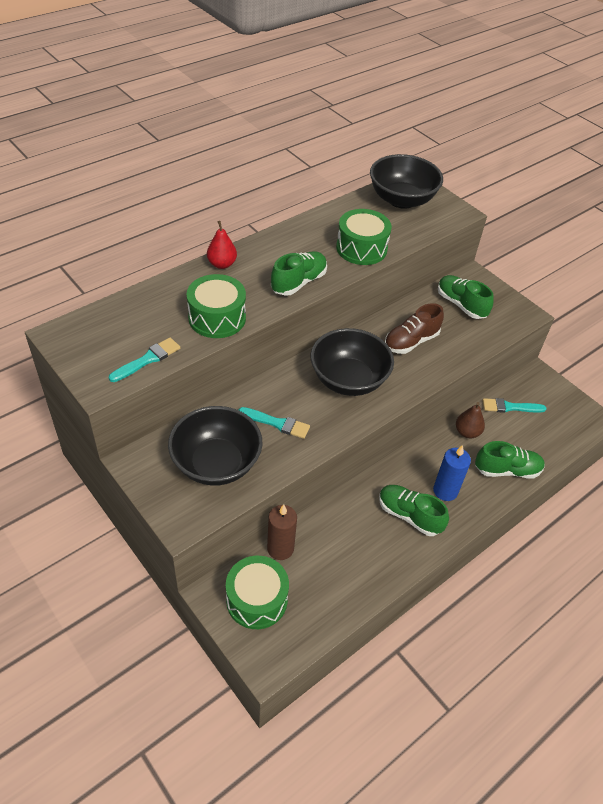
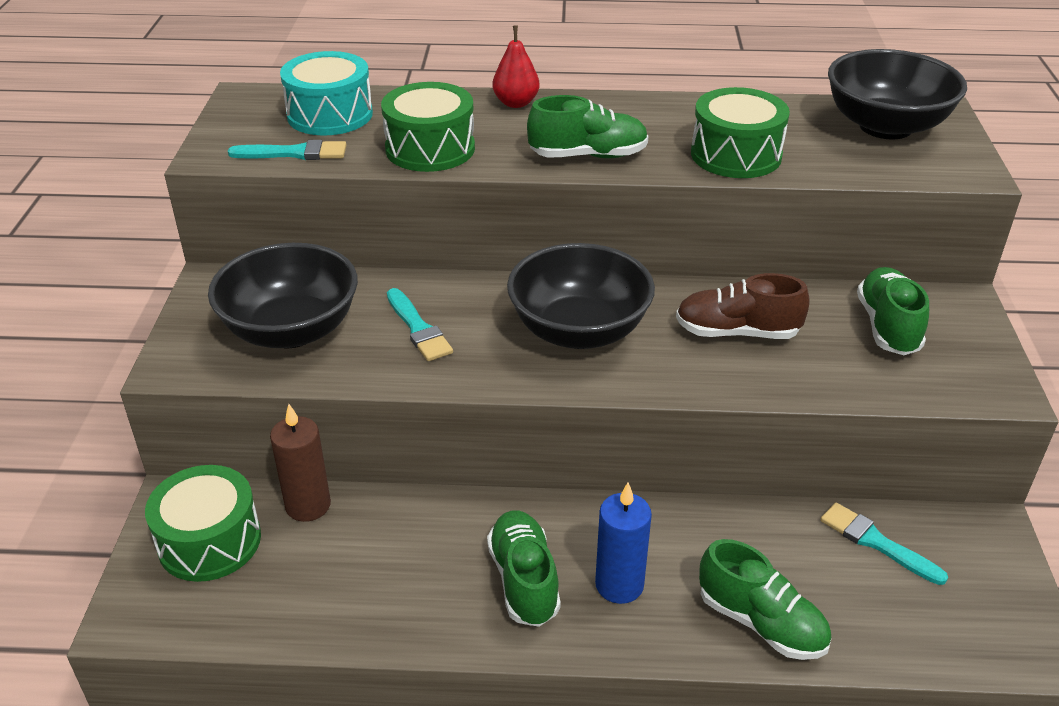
camera: 45 degrees right, 10 degrees down
brown pear [456,402,485,438] -> none
none -> turquoise drum [280,51,373,135]

